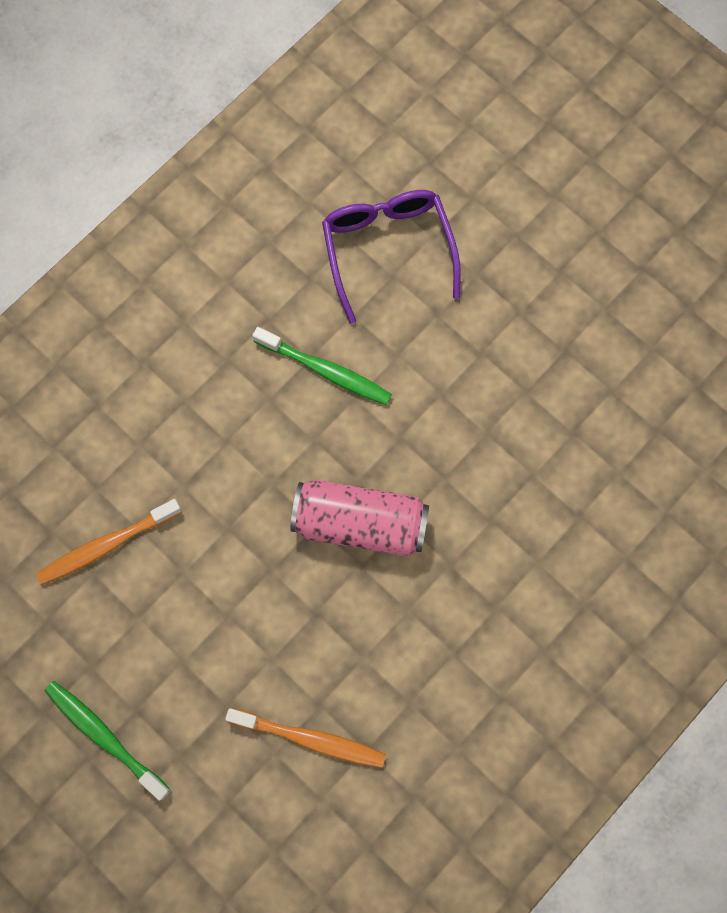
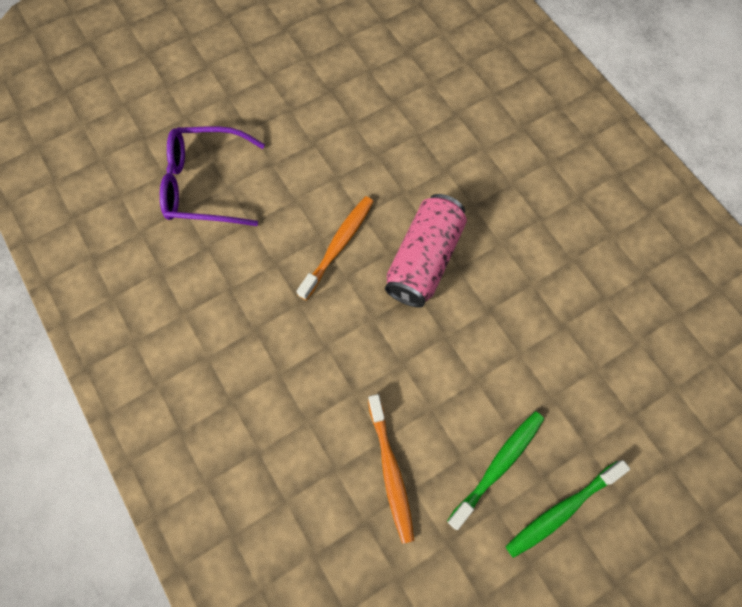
camera: 75 degrees left, 5 degrees down
orange toothbrush [225,708,386,768] -> orange toothbrush moved to [297,196,374,300]
green toothbrush [252,327,392,405] -> green toothbrush moved to [447,411,544,530]

